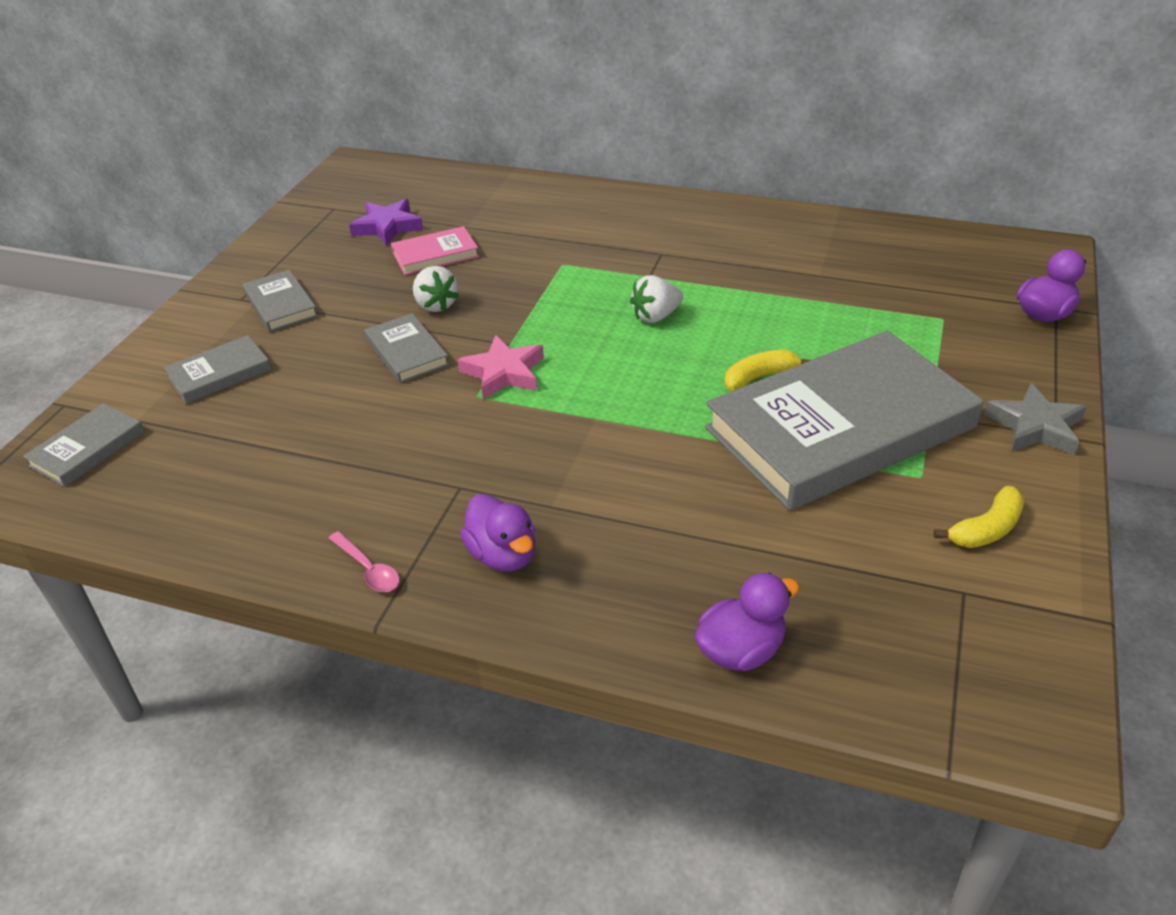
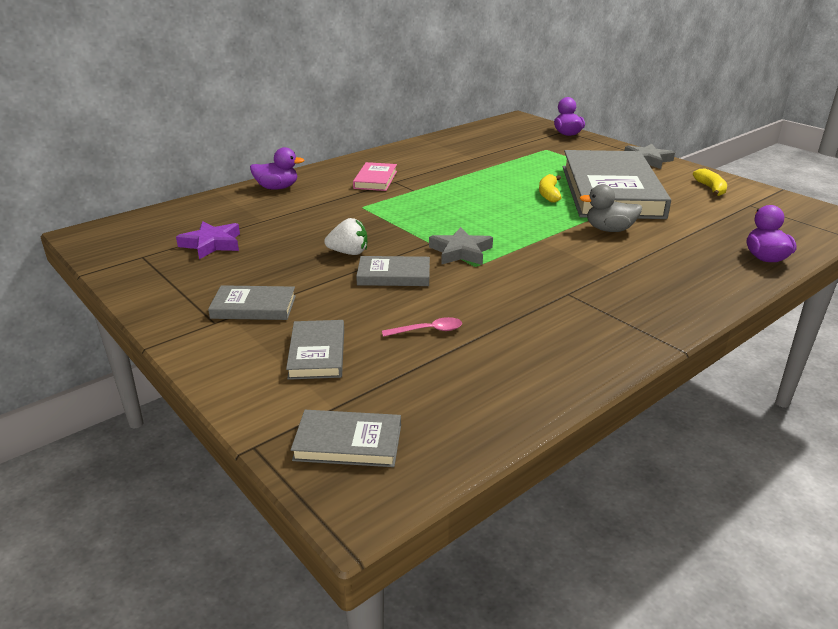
camera: 60 degrees left, 10 degrees down
grey book [23,403,145,487] -> grey book turned 60 degrees counterclockwise [291,410,401,467]
pink spoon [328,531,400,592] -> pink spoon moved to [382,317,462,337]
pink book [391,226,479,275] -> pink book moved to [353,162,397,191]
pink star [458,335,544,400] -> grey star [429,227,493,265]
purple duck [460,494,536,571] -> purple duck moved to [250,147,305,190]
white strawberry [630,275,683,323] -> none
none -> grey duck [580,184,642,232]

